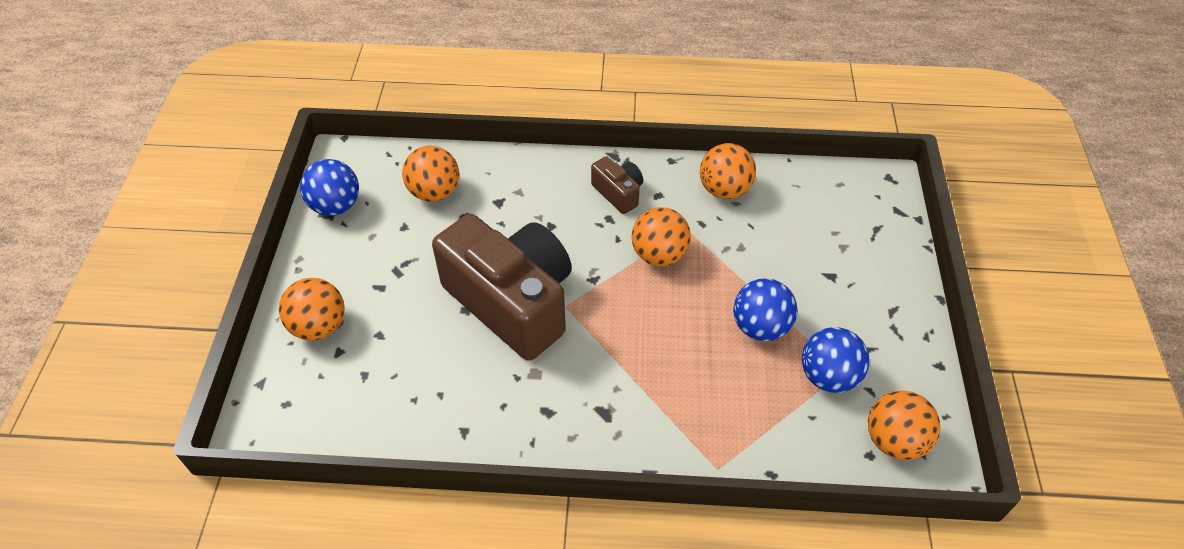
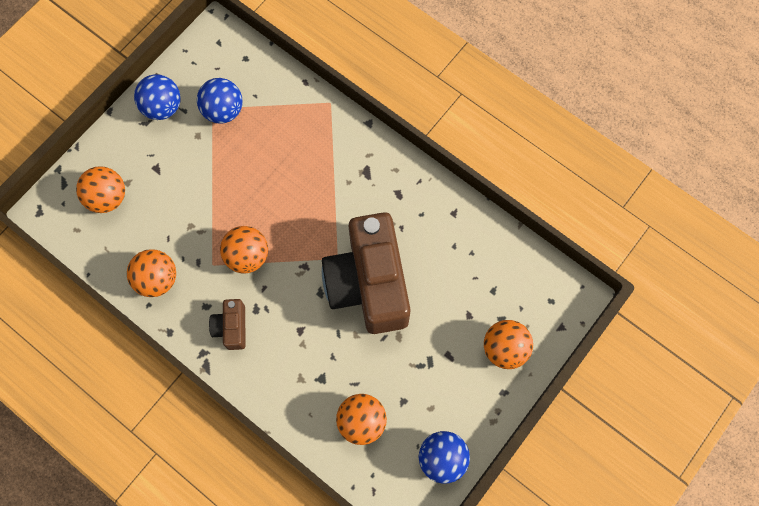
camera: 145 degrees left, 20 degrees up
blue ball [733,278,797,341] -> blue ball moved to [134,74,181,120]
orange ball [868,390,941,460] -> orange ball moved to [76,166,125,213]

